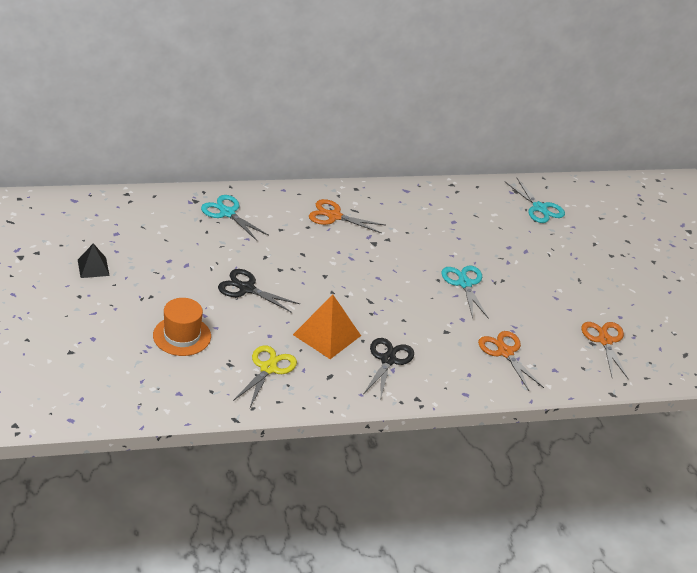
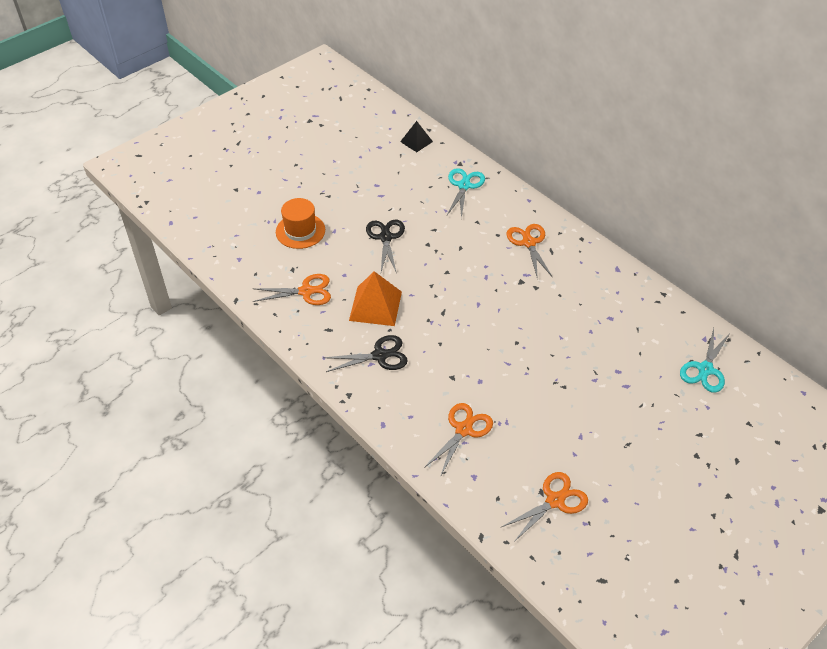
camera: 65 degrees right, 10 degrees up
black pyramid [78,243,110,278] -> black pyramid moved to [400,121,433,152]
yellow scissors [233,345,297,407] -> orange scissors [252,274,331,305]
turquoise scissors [441,266,489,319] -> none

